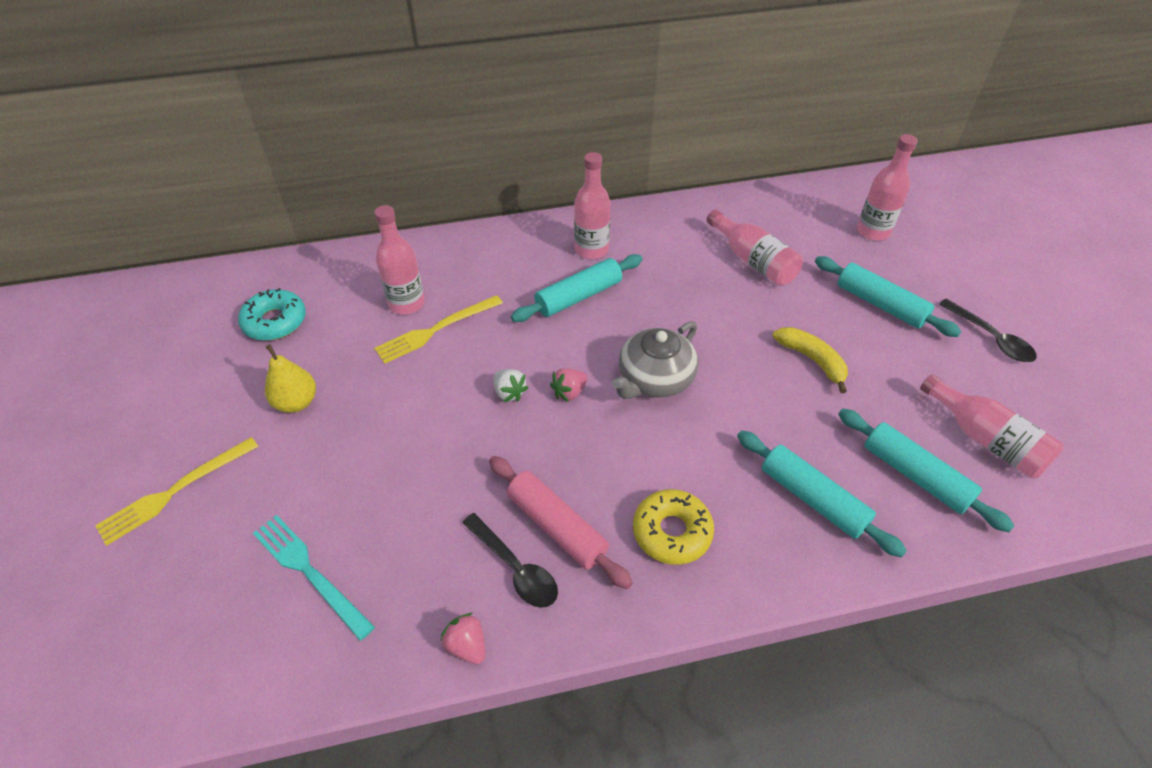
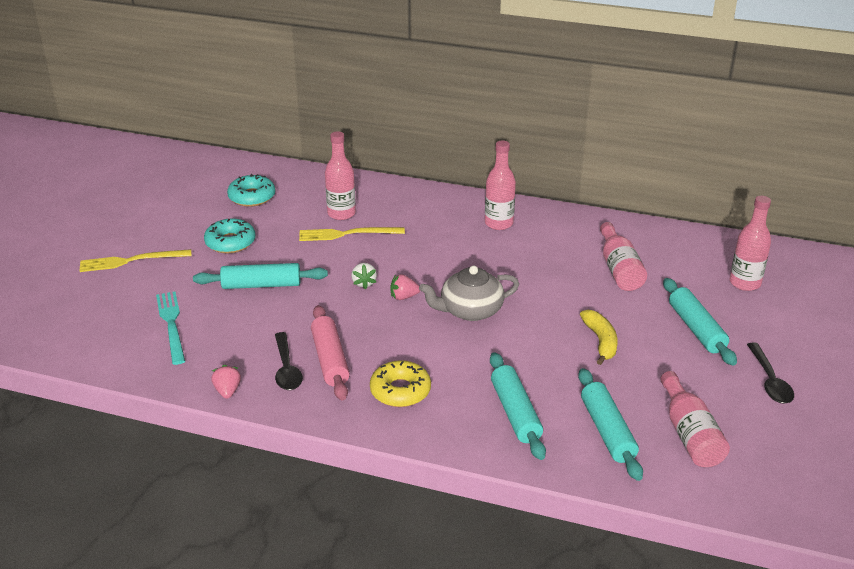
camera: 30 degrees right, 15 degrees down
yellow pear [265,344,316,413] -> turquoise donut [204,218,255,253]
turquoise rolling pin [511,254,642,322] -> turquoise rolling pin moved to [193,263,328,289]

